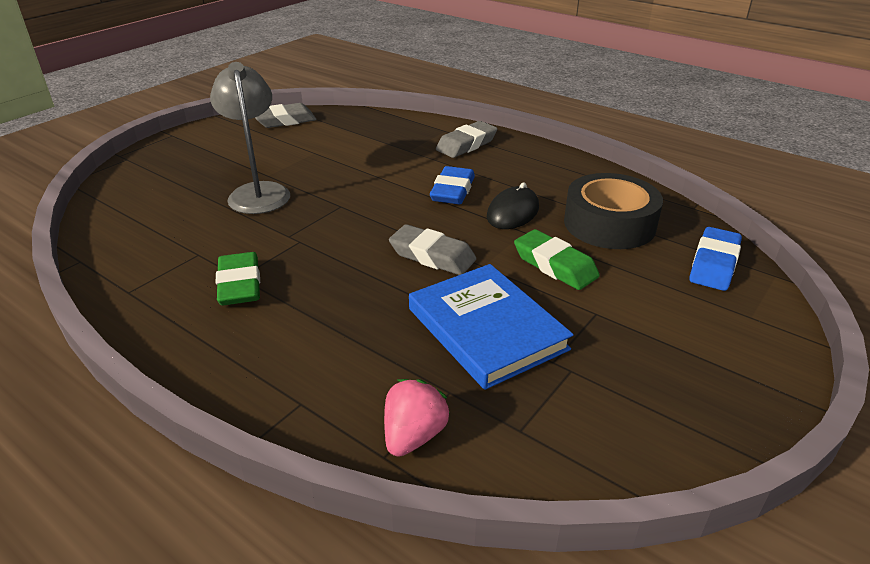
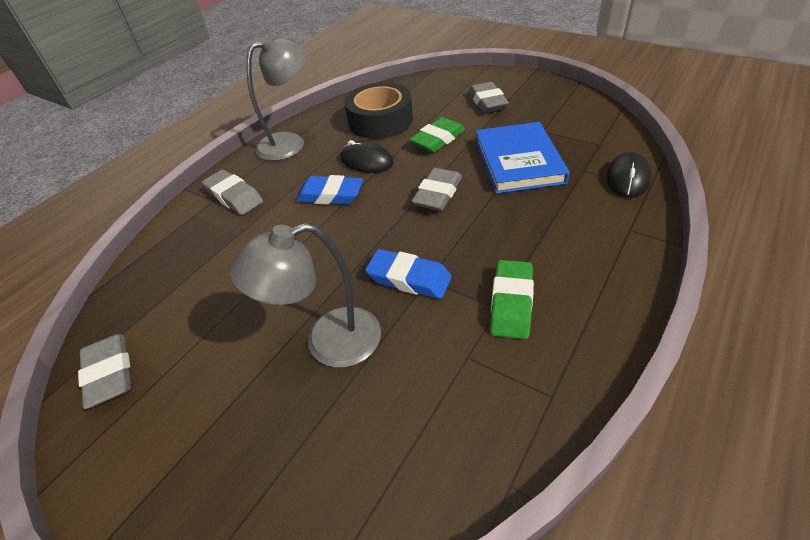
camera: 90 degrees left, 10 degrees up
green eraser [216,252,260,305] -> green eraser turned 60 degrees counterclockwise [490,260,534,339]
pink strawberry [384,379,450,457] -> black mouse [606,152,652,198]
blue book [409,264,574,390] -> blue book turned 60 degrees counterclockwise [475,122,570,194]
blue eraser [689,227,742,291] -> blue eraser moved to [365,249,452,299]
none -> grey lamp [246,35,306,161]
none -> grey eraser [469,82,509,112]

